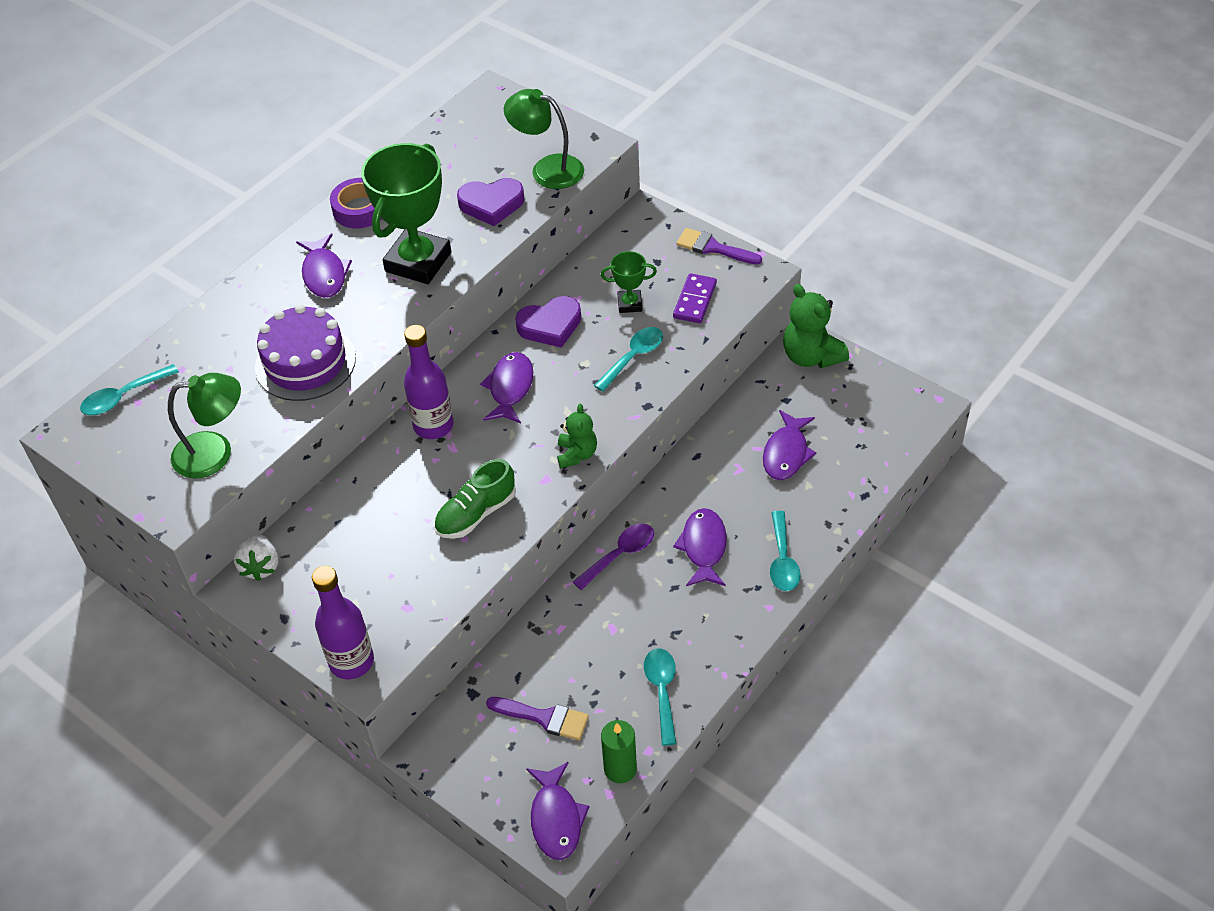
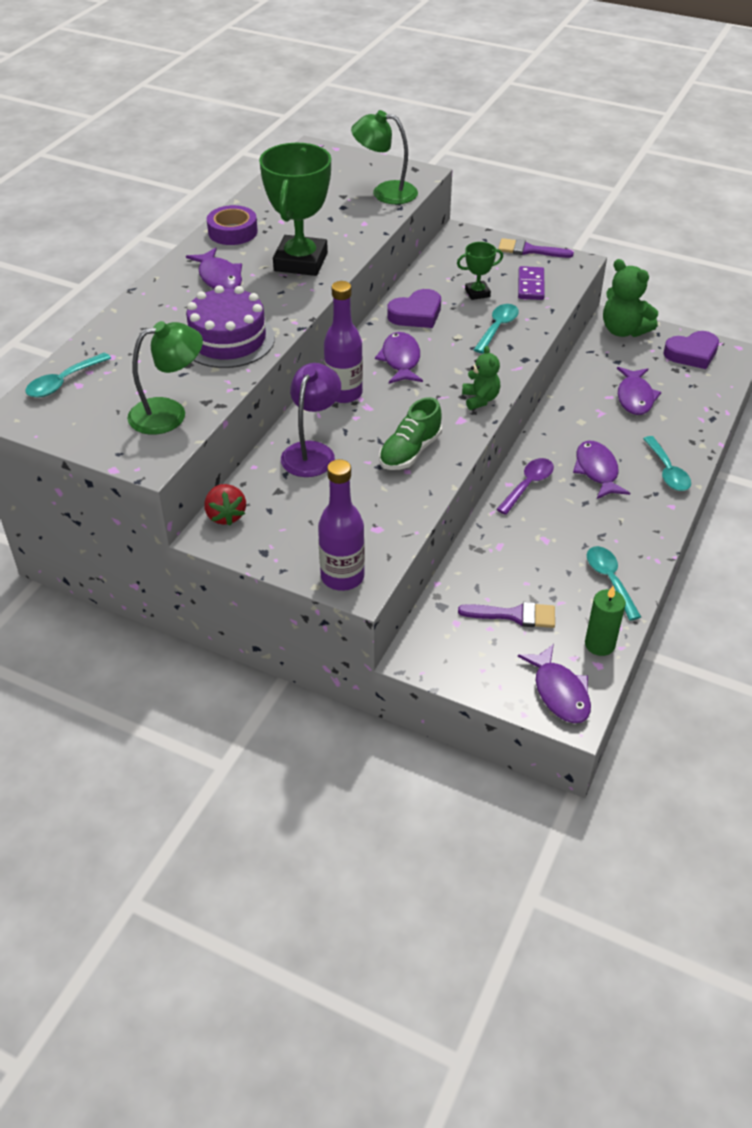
camera: 15 degrees left, 5 degrees down
white strawberry [234,534,278,581] -> red strawberry [204,484,246,526]
purple heart [457,178,524,226] -> purple heart moved to [664,331,719,369]
none -> purple lamp [281,363,341,477]

